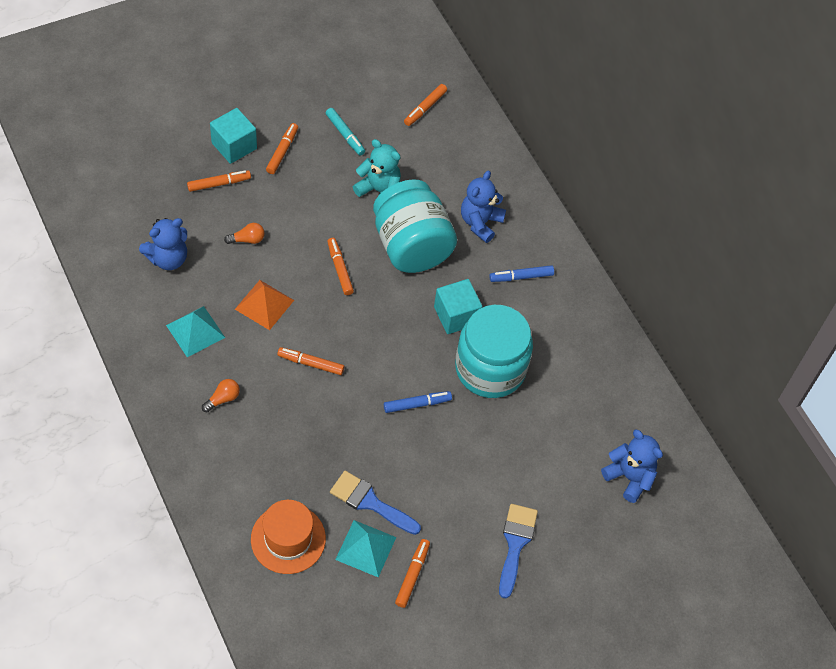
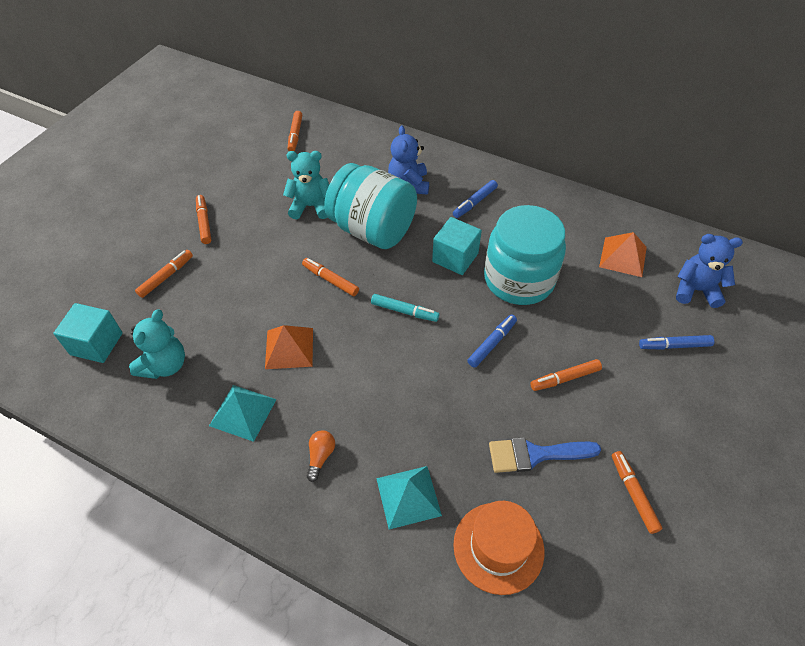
camera: 30 degrees left, 5 degrees down
blue teddy bear [139,218,187,270] -> turquoise teddy bear [129,309,185,379]
turquoise cube [210,108,257,164] -> turquoise cube moved to [53,303,123,363]
orange light bulb [224,223,265,244] -> none
orange marker [277,347,344,375] -> orange marker moved to [530,359,602,391]
turquoise marker [326,108,365,155] -> turquoise marker moved to [371,294,439,322]
turquoise pyramid [335,520,396,577] -> turquoise pyramid moved to [376,466,442,529]
blue brush [499,504,538,599] -> none
none -> orange pyramid [599,232,647,277]
none -> blue marker [639,335,714,350]

